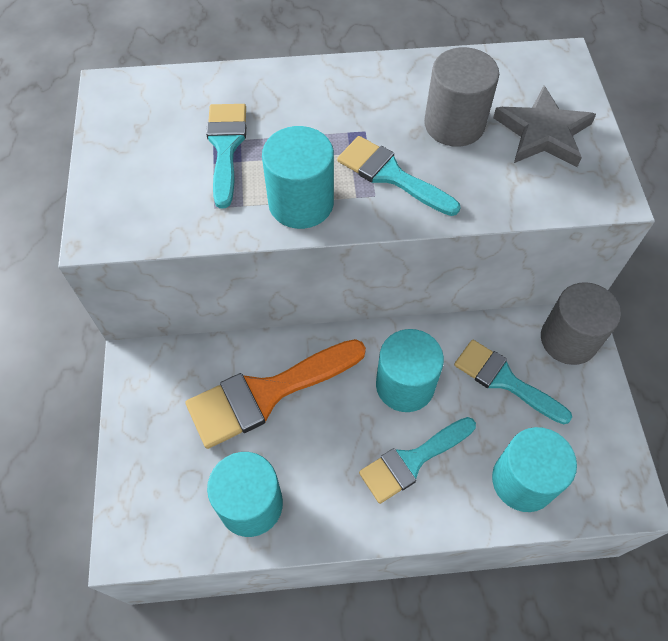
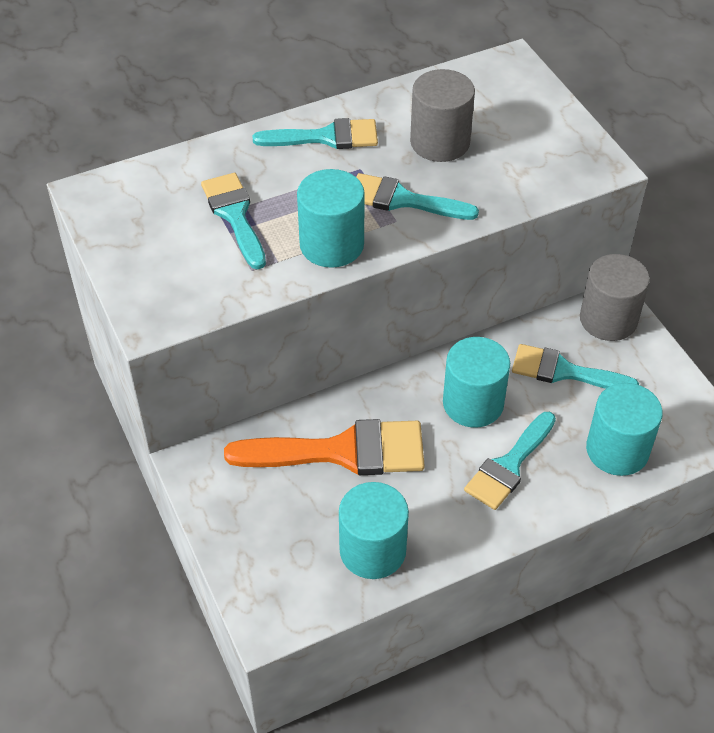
camera: 20 degrees left, 10 degrees down
orange brush [185,339,366,449] -> orange brush turned 135 degrees counterclockwise [224,419,425,475]
grey star [493,86,596,167] -> none
none -> turquoise brush [253,118,378,149]

